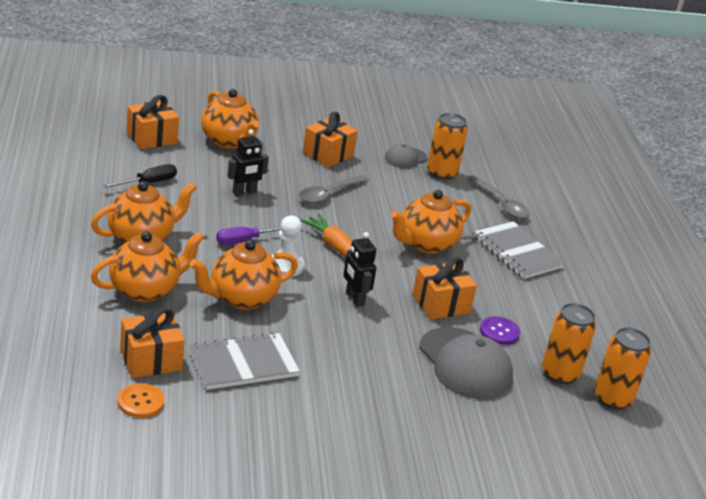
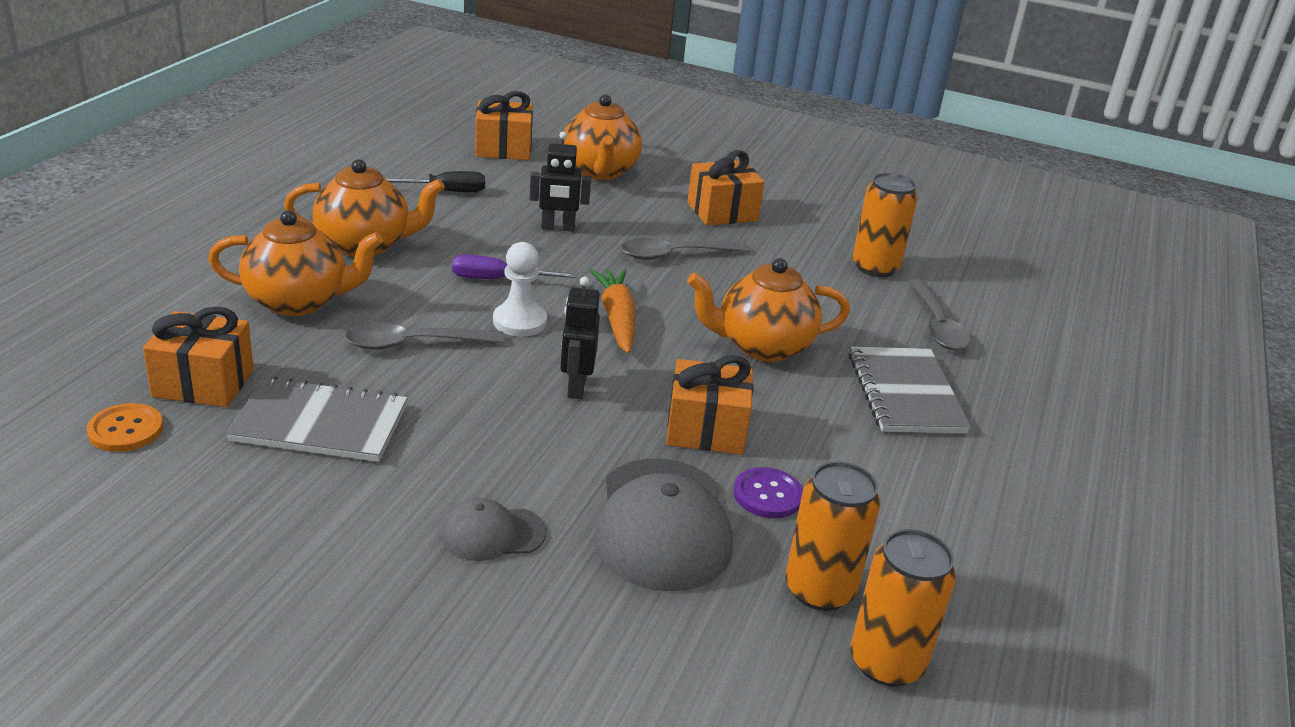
camera: 30 degrees right, 0 degrees up
orange teapot [190,240,298,310] -> grey spoon [345,322,504,350]
grey cap [385,144,427,168] -> grey cap moved to [441,498,546,561]

